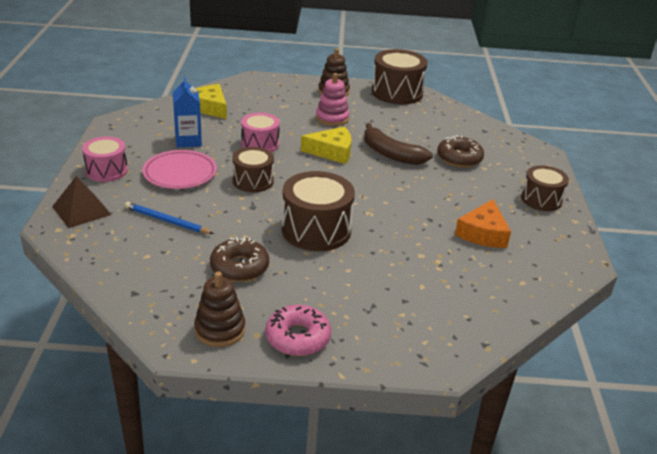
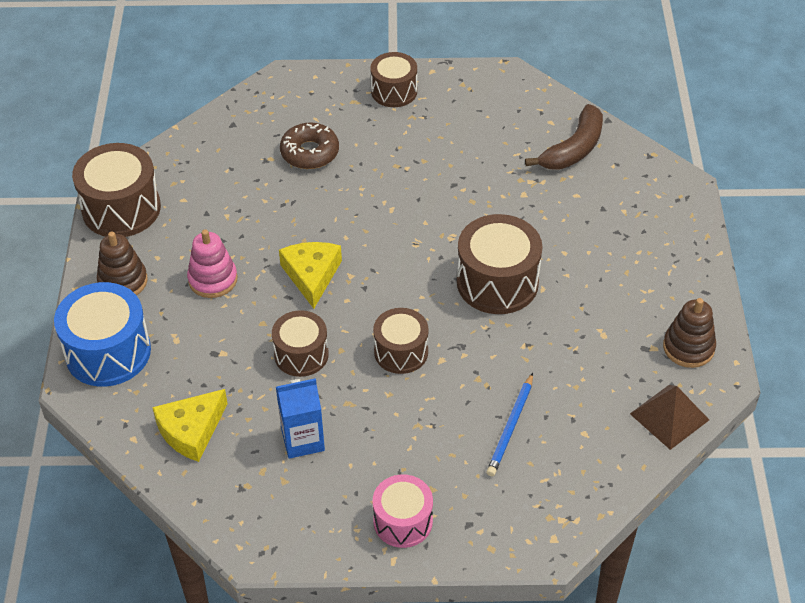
camera: 90 degrees left, 15 degrees up
brown pyramid [52,176,112,228] -> brown pyramid moved to [630,385,709,450]
pink plate [142,150,217,189] -> none
brown donut [210,237,269,282] -> none
pink drum [241,113,280,152] -> brown drum [272,310,329,377]
pink donut [266,305,331,356] -> none
brown banana [364,123,433,165] -> brown banana moved to [525,104,603,170]
orange cheese [455,199,511,248] -> none
none -> blue drum [54,282,151,387]

